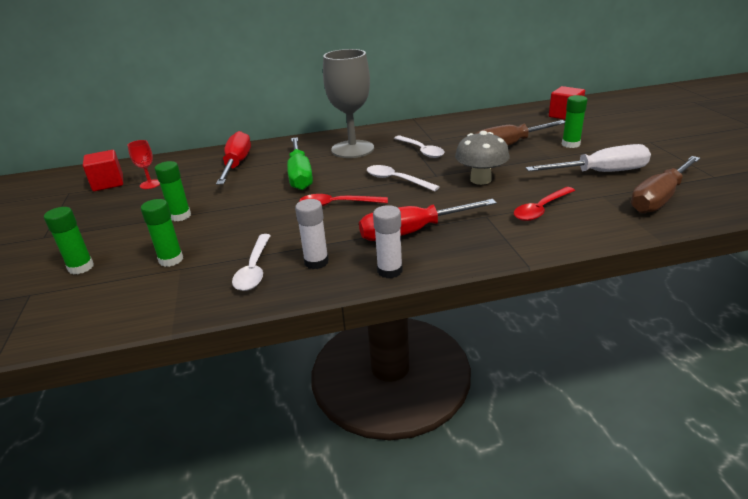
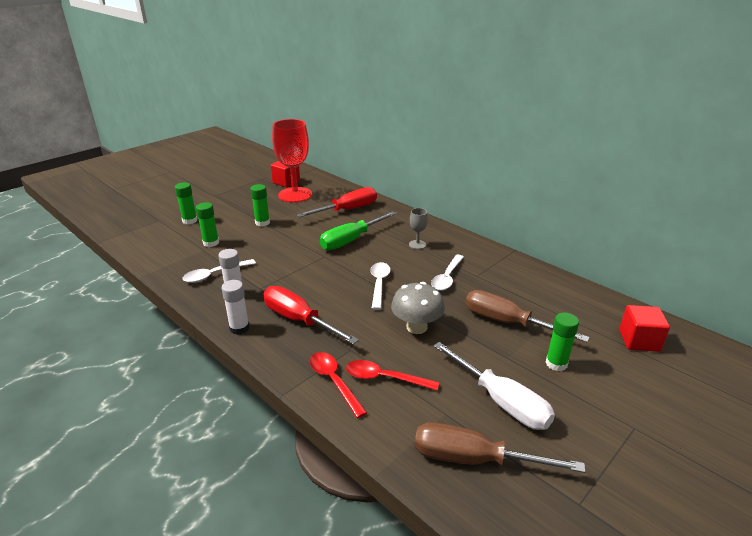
camera: 55 degrees right, 0 degrees up
red goblet [127,140,160,189] -> red goblet [272,119,312,203], size x2.29
red spoon [299,194,388,207] -> red spoon moved to [310,352,367,418]
grey goblet [323,49,374,158] -> grey goblet [409,208,428,249], size x0.44

